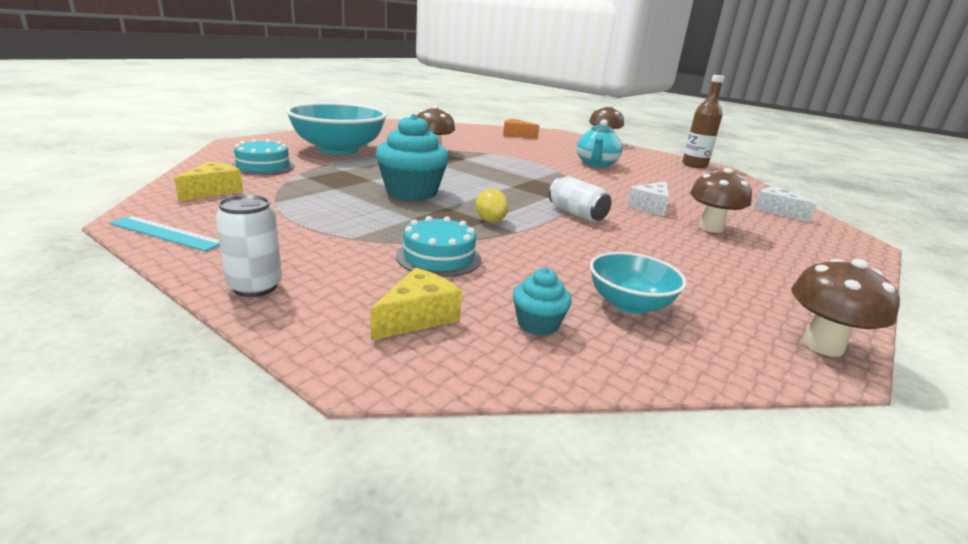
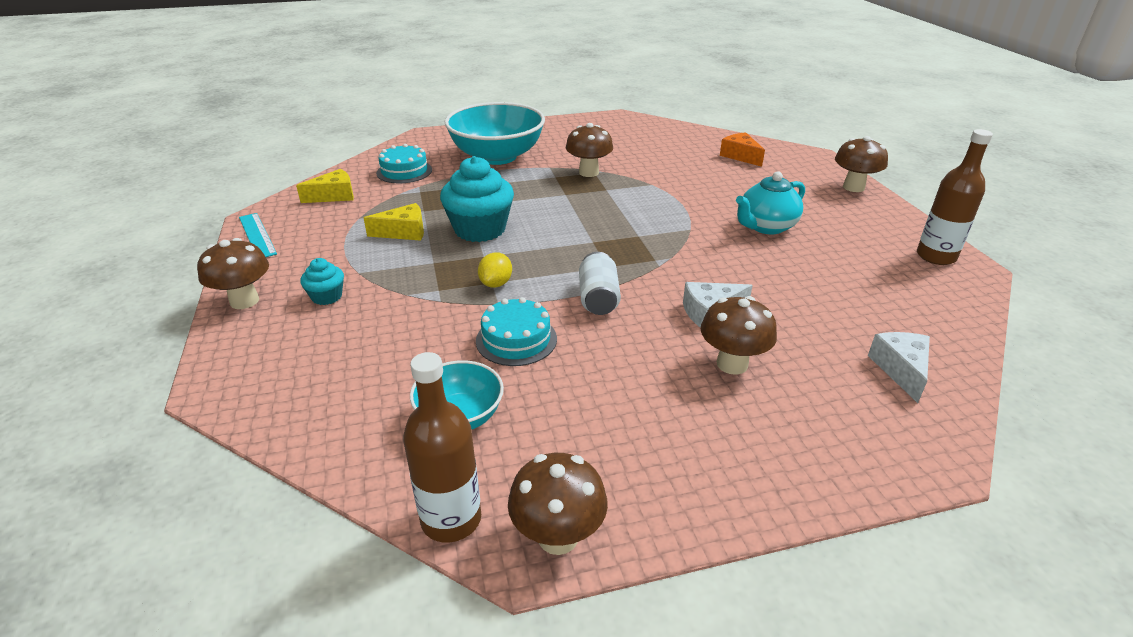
camera: 40 degrees right, 10 degrees up
white can [215,195,282,297] -> brown mushroom [197,238,269,309]
yellow cheese [371,268,462,341] -> yellow cheese moved to [364,203,424,241]
turquoise cake [396,216,481,277] -> turquoise cake moved to [476,297,557,366]
turquoise cupcake [513,268,572,336] -> turquoise cupcake moved to [300,258,344,305]
none -> brown bottle [403,352,481,543]

